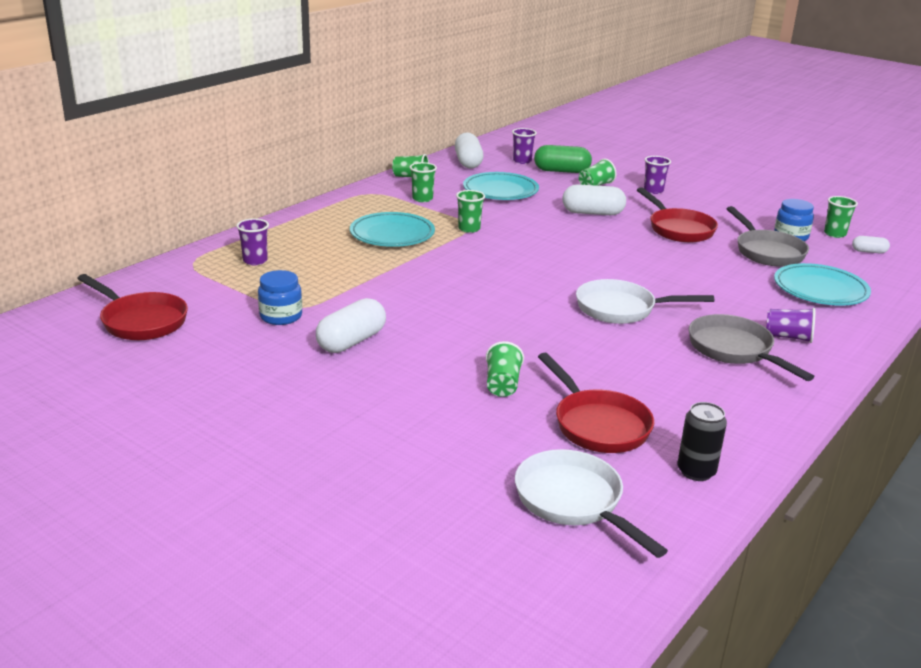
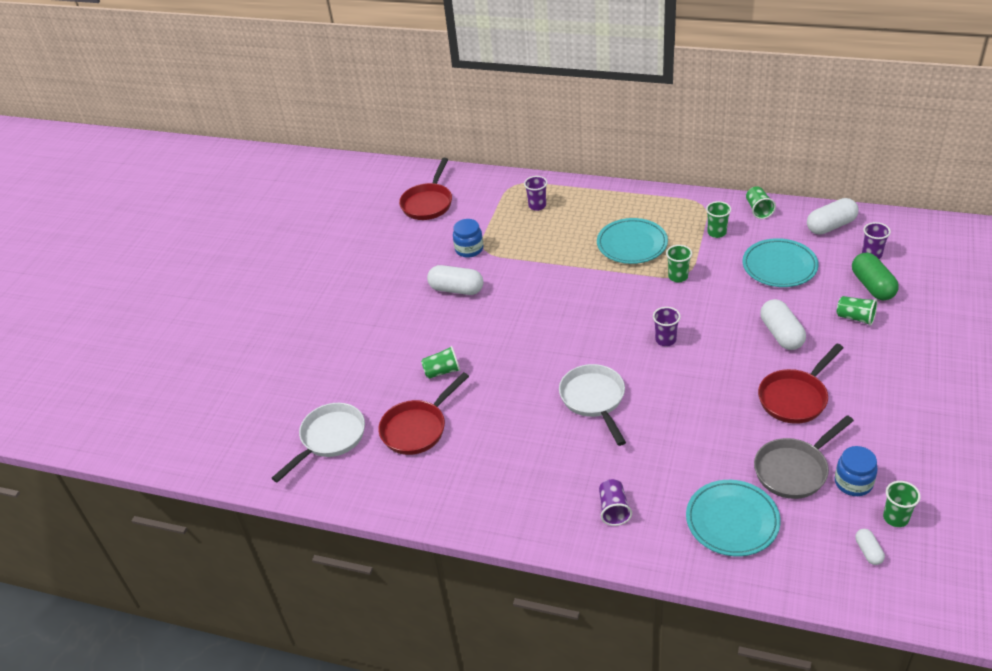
camera: 75 degrees right, 15 degrees up
purple cup [644,156,671,194] -> purple cup moved to [653,307,681,346]
black can [677,402,727,481] -> none
grey pan [688,314,815,381] -> none

